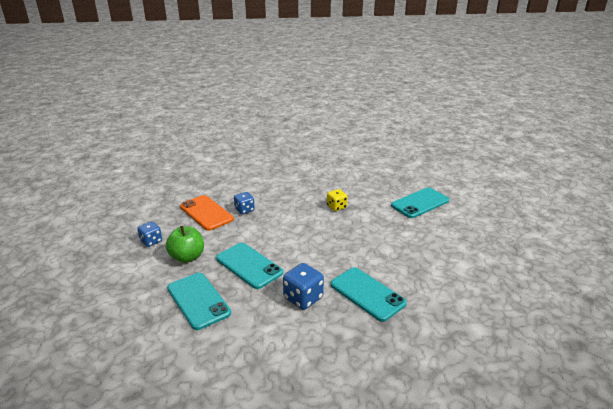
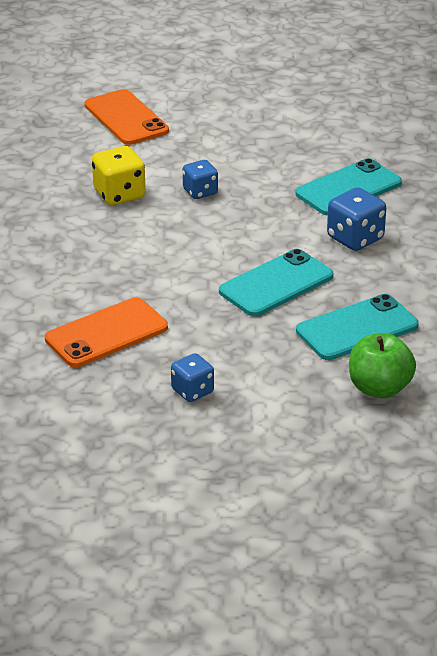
camera: 85 degrees left, 5 degrees up
green apple [166,226,204,263] -> green apple moved to [349,333,416,398]
blue dice [234,192,255,214] -> blue dice moved to [183,160,218,199]
yellow dice [327,189,347,211] -> yellow dice [92,146,146,205], size x1.50
turquoise phone [391,188,449,218] -> orange phone [85,89,169,145]

